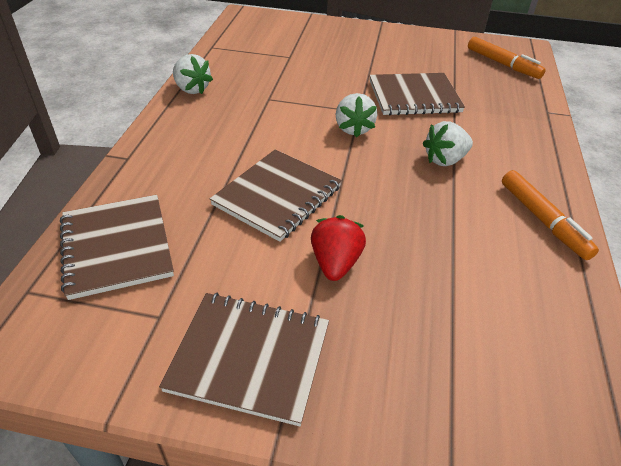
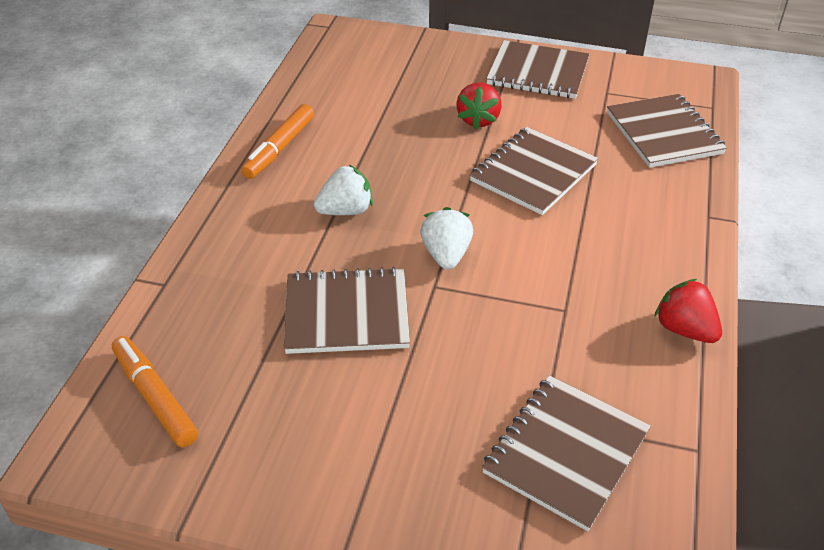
camera: 175 degrees left, 0 degrees up
white strawberry [173,54,213,94] -> red strawberry [654,279,722,343]
orange marker [502,170,599,260] -> orange marker turned 135 degrees counterclockwise [241,104,314,179]
none -> brown notebook [482,375,651,531]

